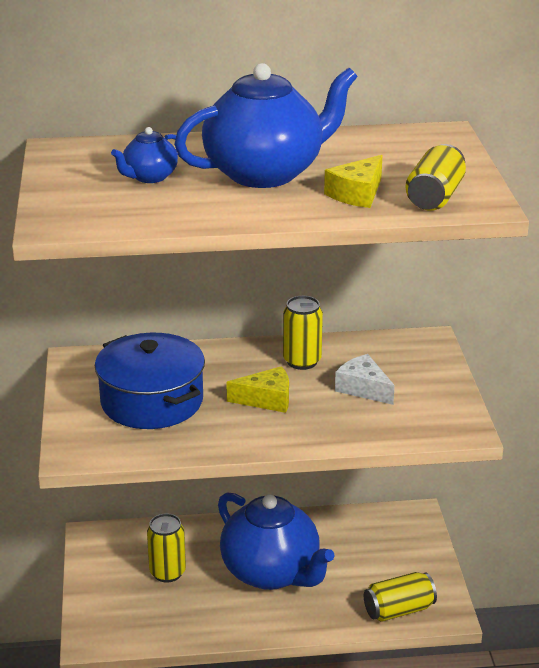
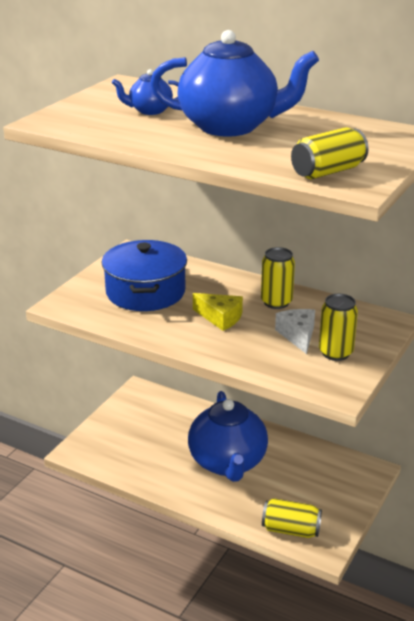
camera: 35 degrees right, 0 degrees up
yellow can [147,513,186,583] -> yellow can moved to [319,294,358,361]
yellow cheese [324,155,383,208] -> none

